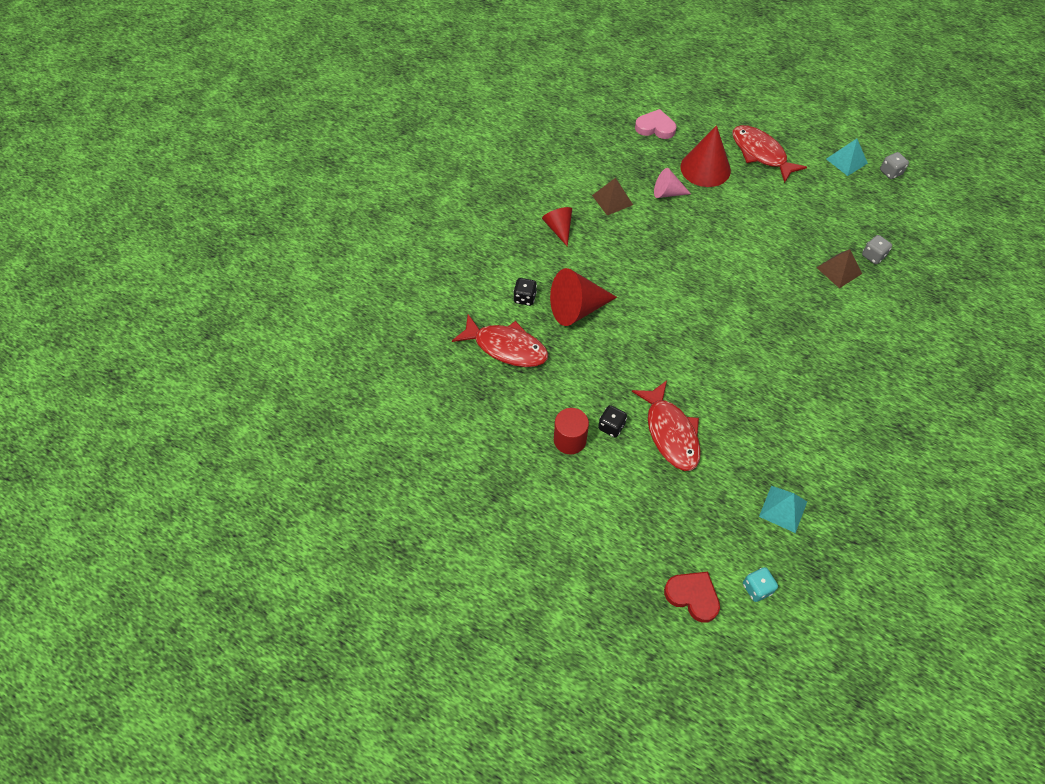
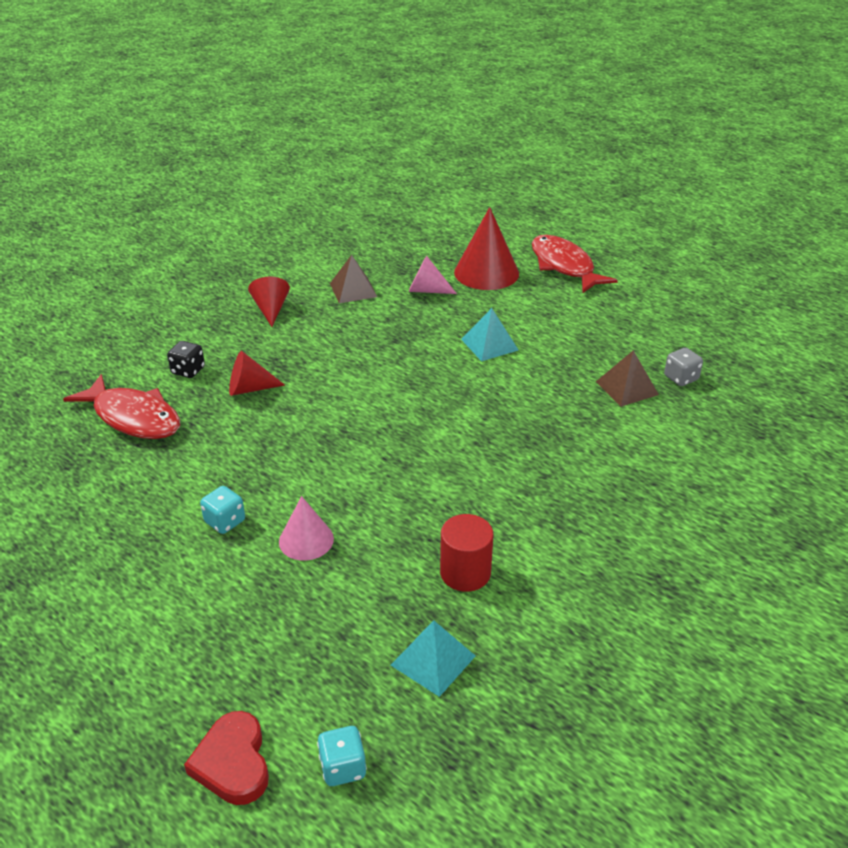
camera: 10 degrees right, 20 degrees down
red cone [550,268,617,326] -> red cone [229,351,285,396], size x0.60
red cylinder [554,408,589,454] -> red cylinder moved to [440,514,493,592]
black dice [598,405,627,438] -> turquoise dice [200,486,245,534]
red fish [632,380,701,471] -> pink cone [279,496,334,561]
pink heart [635,109,676,139] -> none
red heart [664,572,720,623] -> red heart turned 150 degrees counterclockwise [184,711,269,805]
turquoise pyramid [826,138,868,176] -> turquoise pyramid moved to [461,308,519,361]
grey dice [880,152,909,179] -> none

